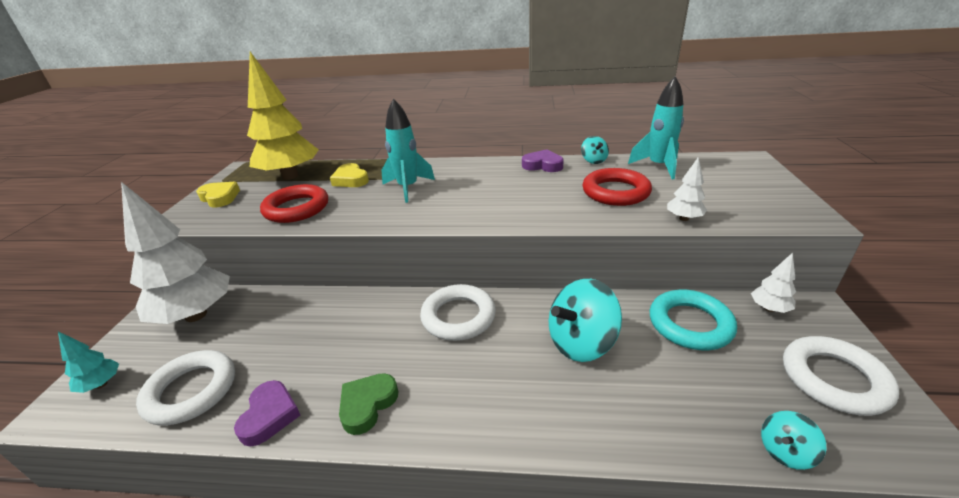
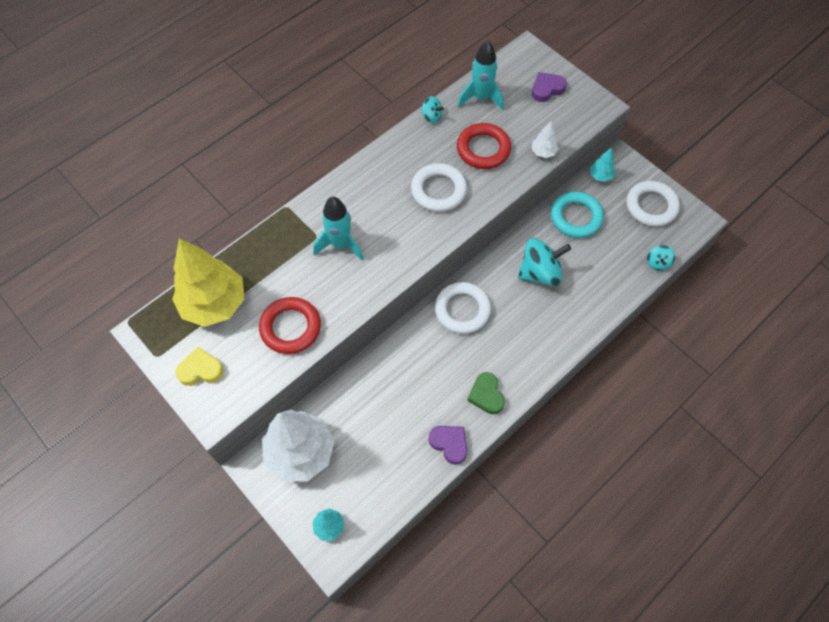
camera: 50 degrees left, 30 degrees up
white ring [136,350,235,426] -> white ring moved to [411,163,467,212]
yellow heart [330,163,369,187] -> none
purple heart [522,149,564,172] -> purple heart moved to [532,72,567,102]
turquoise spinning top [549,279,622,362] -> turquoise spinning top turned 120 degrees counterclockwise [518,238,571,286]
white tree [751,252,796,313] -> turquoise tree [590,148,615,182]

